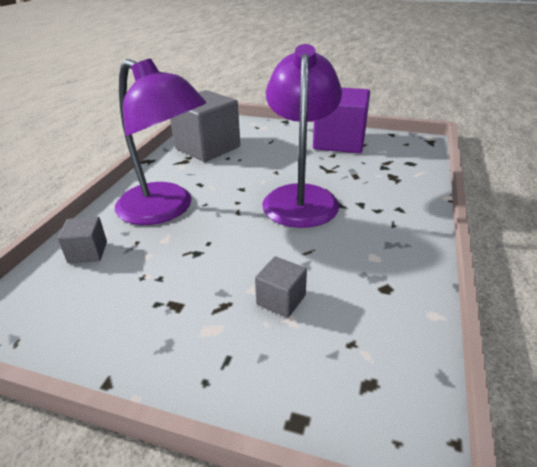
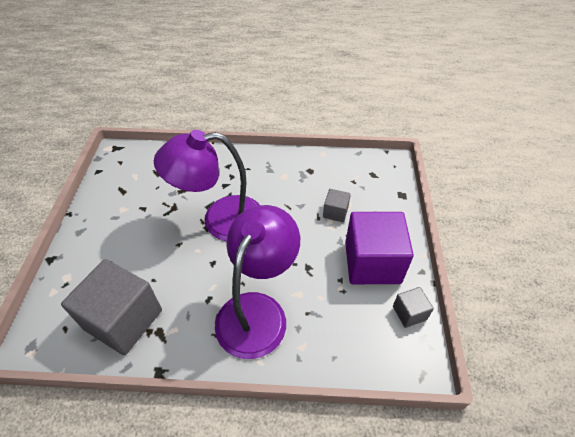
camera: 105 degrees left, 15 degrees up
grey cube [58,217,107,263] -> grey cube moved to [393,287,434,328]
purple cube [313,88,370,153] -> purple cube moved to [345,212,414,284]

